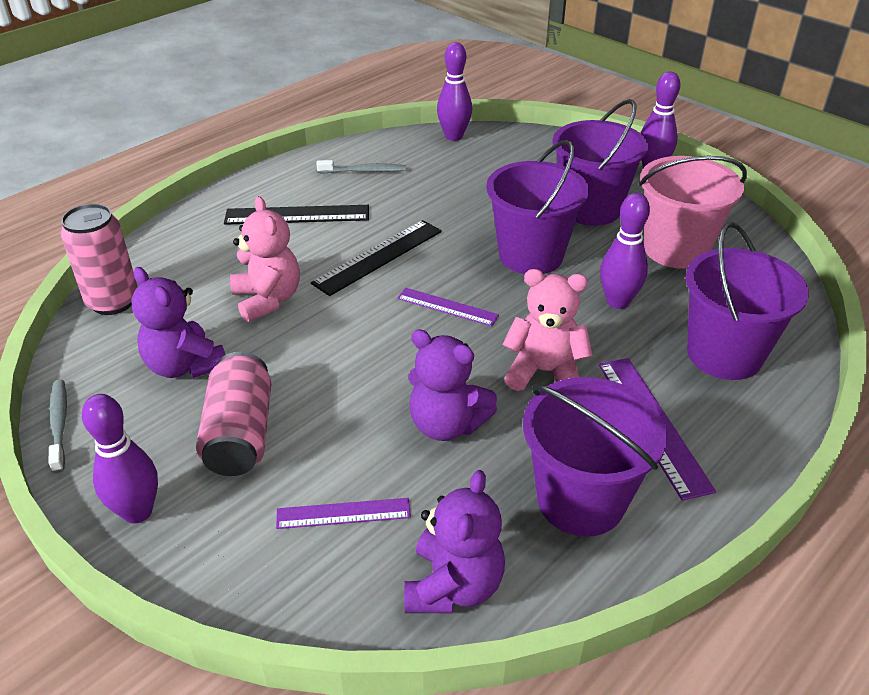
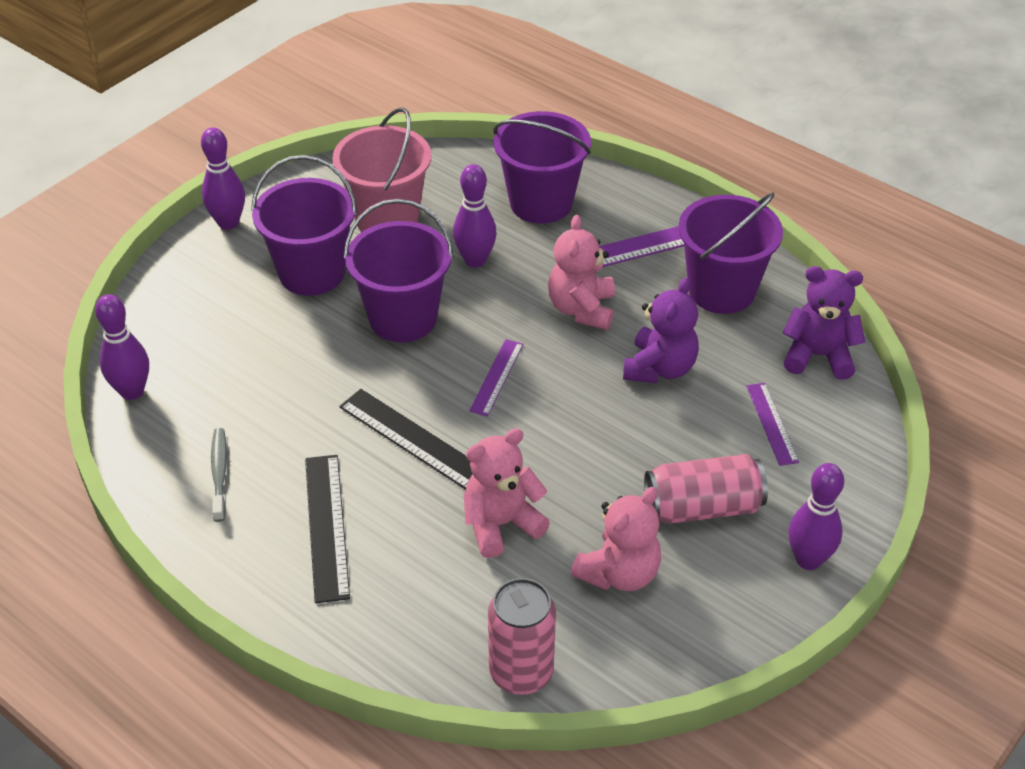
camera: 95 degrees left, 5 degrees up
grey toothbrush [48,379,67,473] -> none
purple teddy bear [132,267,226,378] -> pink teddy bear [571,487,661,591]

